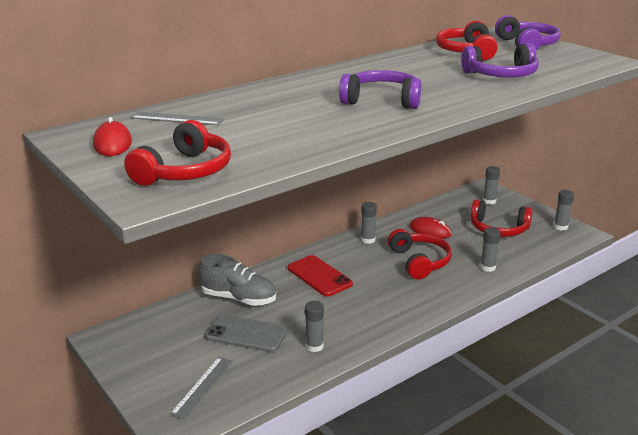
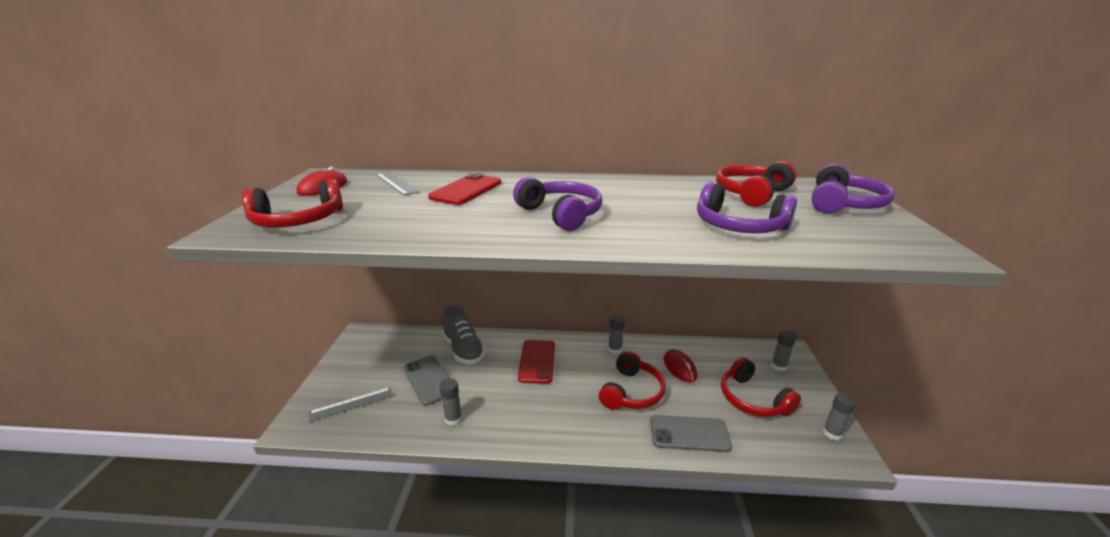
camera: 40 degrees right, 0 degrees up
grey glue stick [480,227,501,272] -> grey phone [650,415,732,452]
none -> red phone [428,173,501,205]

